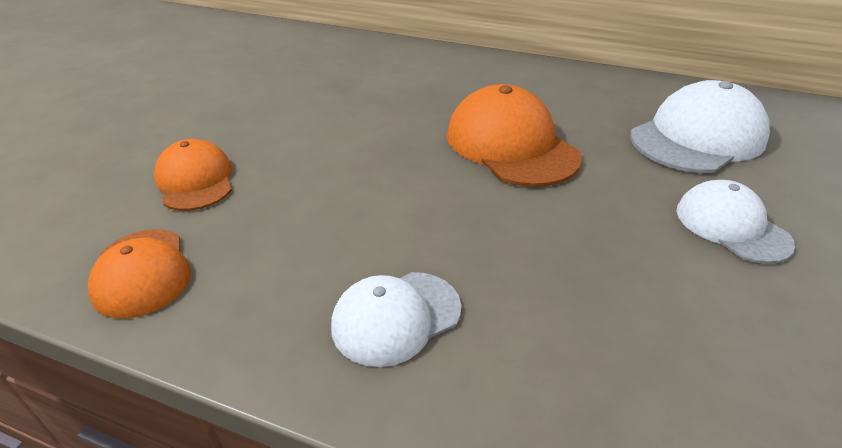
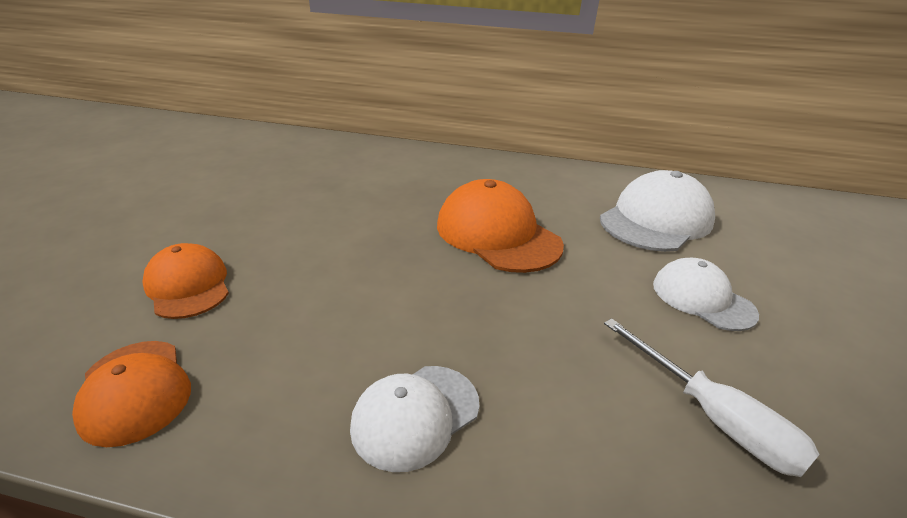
camera: 10 degrees left, 5 degrees down
none -> white screwdriver [604,318,820,477]

